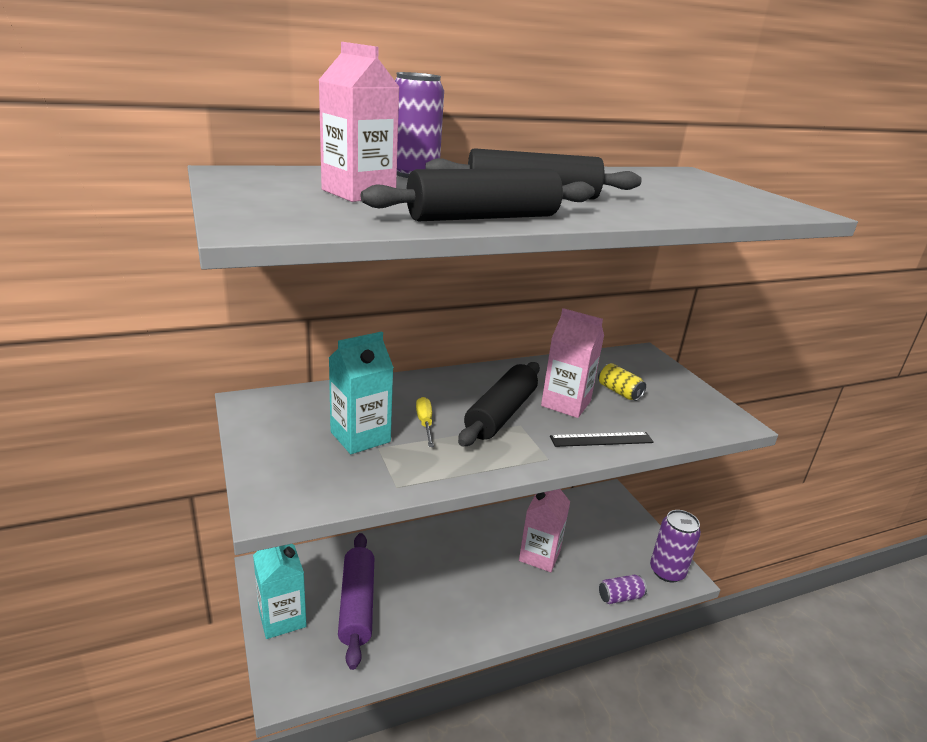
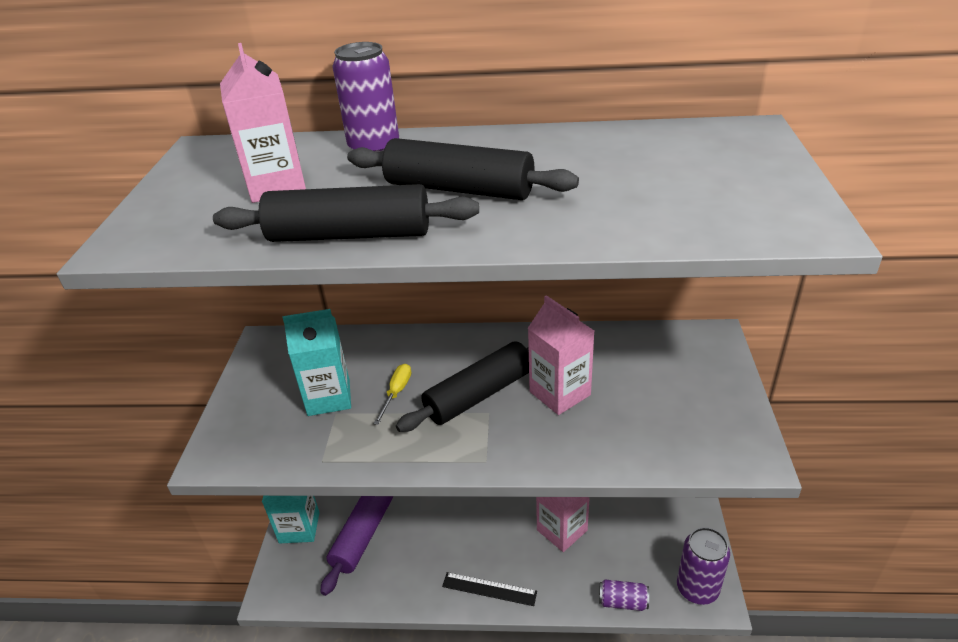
camera: 30 degrees right, 10 degrees up
black ruler [550,432,654,447] -> black ruler moved to [442,572,537,606]
yellow can [598,363,646,401] -> none

